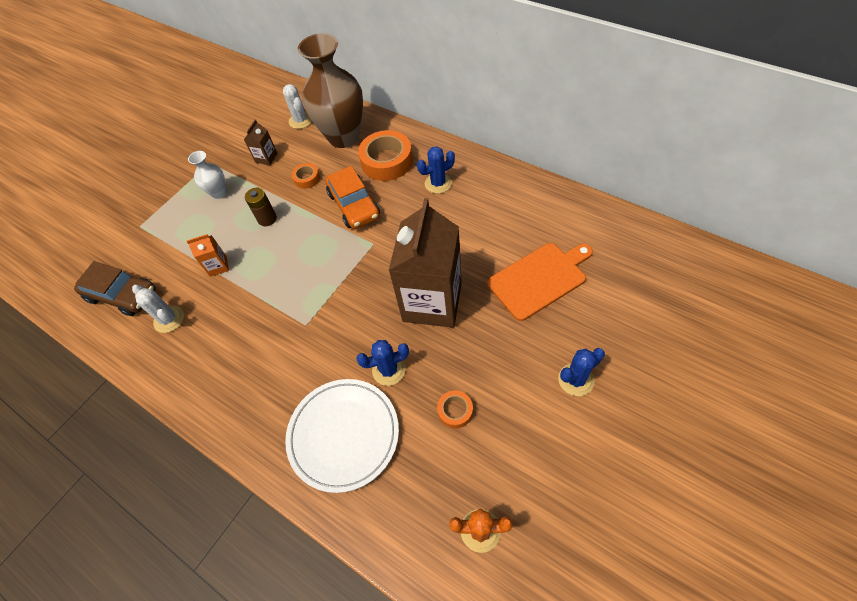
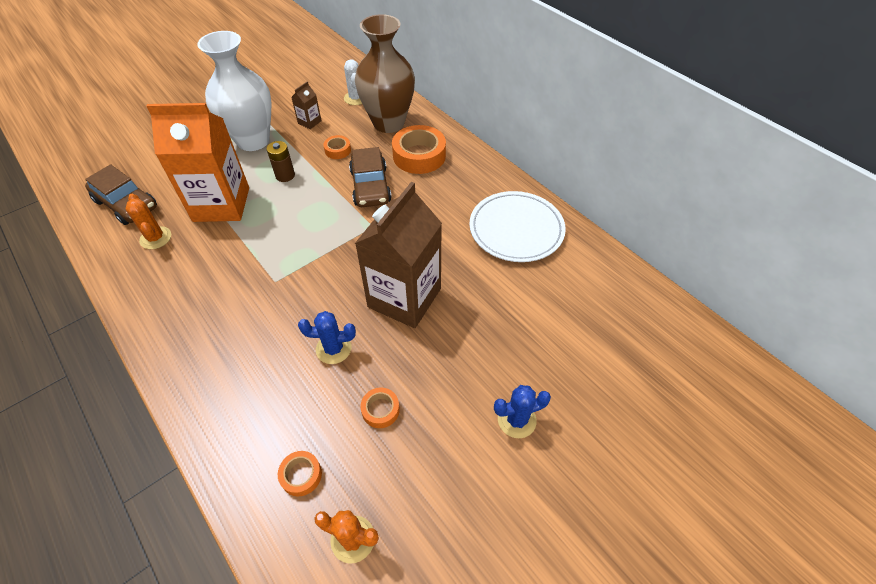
camera: 10 degrees right, 5 degrees down
white cactus [132,285,184,333] -> orange cactus [126,194,171,249]
orange carton [186,234,229,277] -> orange carton [146,103,249,222], size x2.45
white vase [188,151,227,199] -> white vase [197,31,271,151], size x2.15
white plate [285,379,399,493] -> white plate moved to [469,191,566,262]
orange car [325,166,380,229] -> brown car [349,147,391,207]
blue cactus [417,146,455,194] -> none
orange cutting board [487,243,593,321] -> none
none -> orange tape [278,451,322,497]

